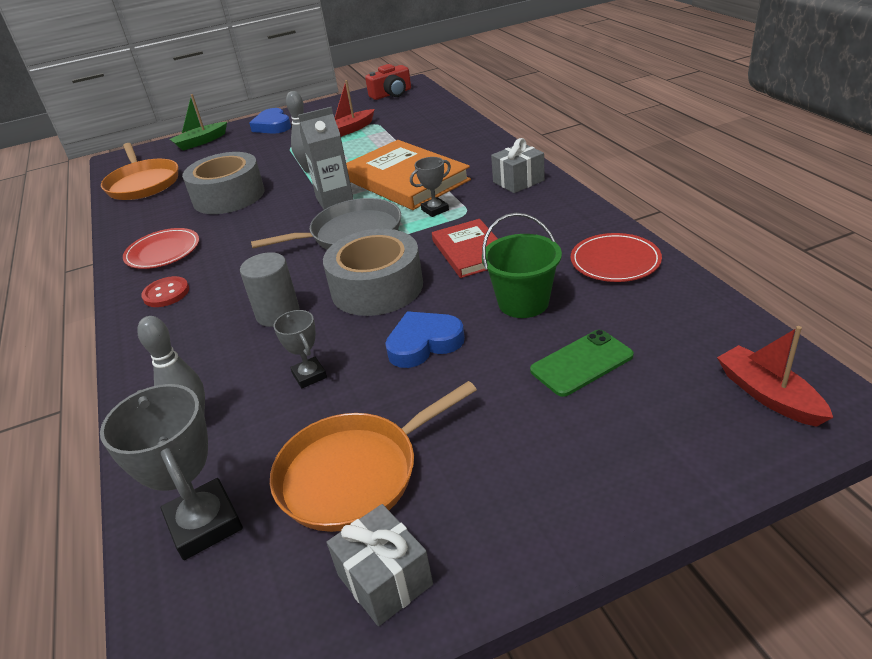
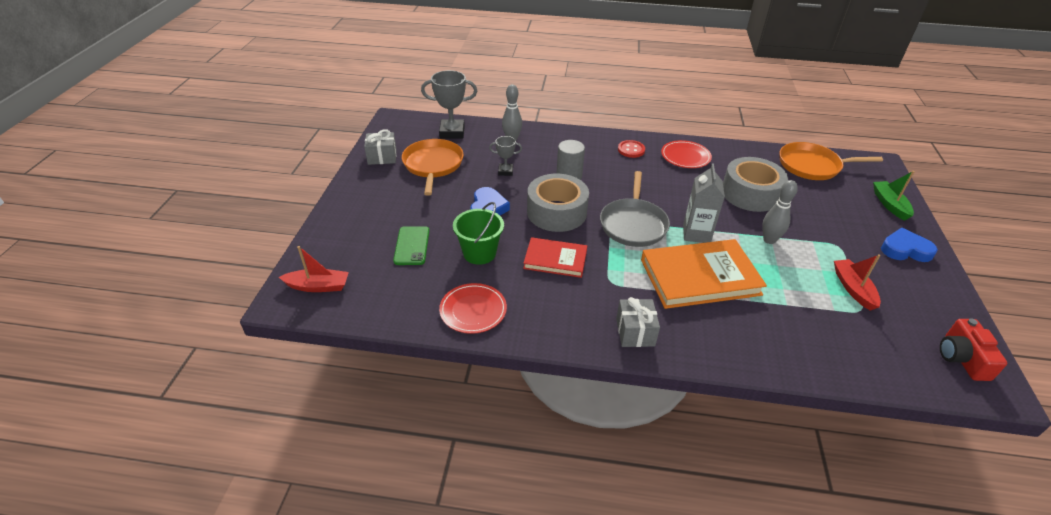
camera: 115 degrees right, 5 degrees up
grey trophy [410,157,451,217] -> none

